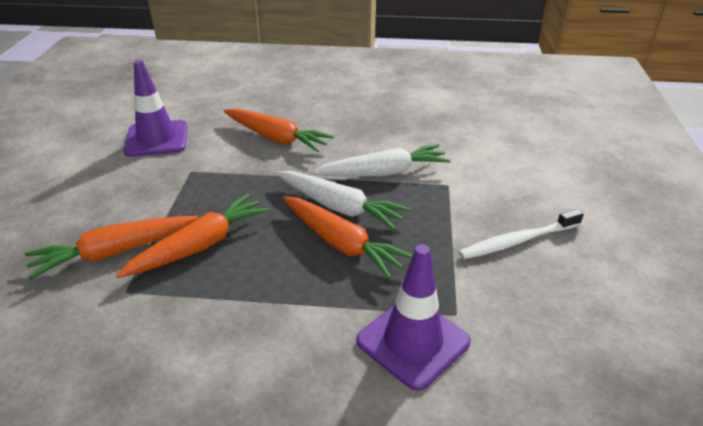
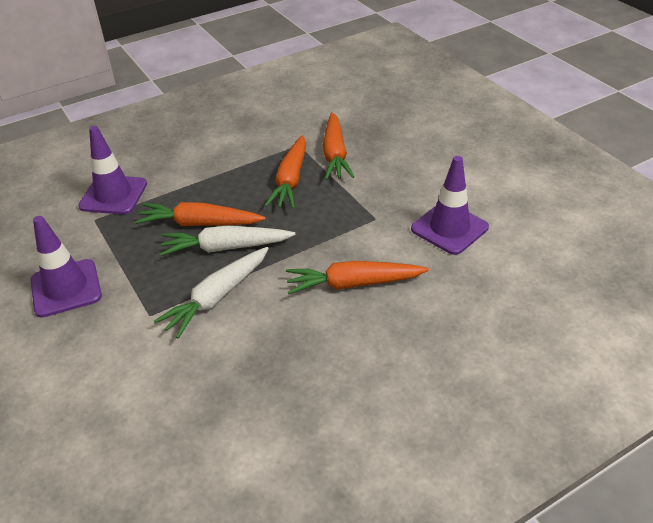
camera: 145 degrees right, 5 degrees up
orange carrot [25,216,198,280] -> orange carrot turned 150 degrees clockwise [323,112,354,180]
white toothbrush [458,209,584,259] -> purple traffic cone [30,216,102,318]

